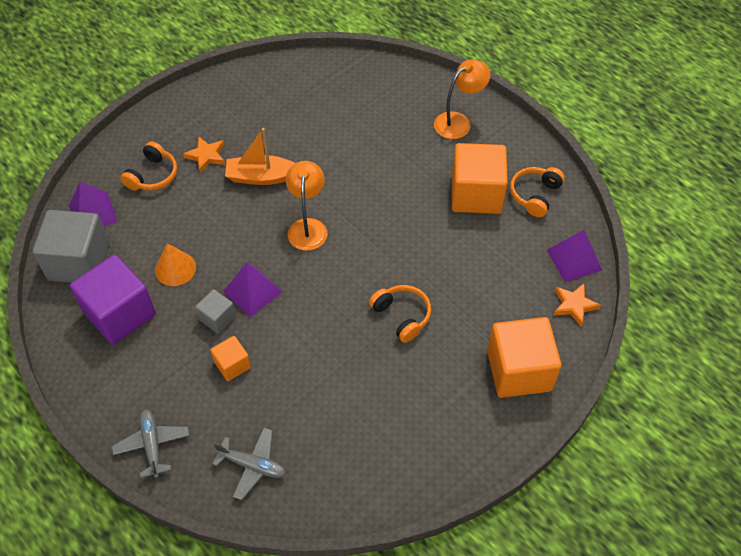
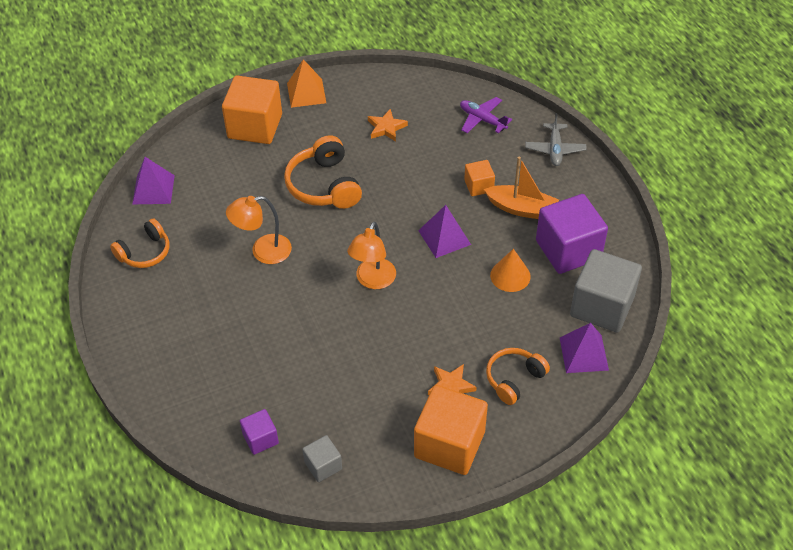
camera: 160 degrees left, 5 degrees down
grey cube [195,289,236,334] -> grey cube moved to [302,435,342,482]
grey plane [212,428,286,500] -> purple plane [460,97,512,133]
orange boat [225,128,295,185] -> orange boat moved to [484,157,559,219]
orange headphones [369,285,431,343] -> orange headphones [284,135,362,209], size x1.52
orange lamp [434,59,490,139] -> orange lamp moved to [226,196,292,264]
orange cube [452,143,508,214] -> orange cube moved to [414,385,488,475]
orange star [554,283,601,326] -> orange star moved to [368,109,408,142]
none -> purple cube [240,409,279,455]
none -> orange pyramid [287,59,326,108]

